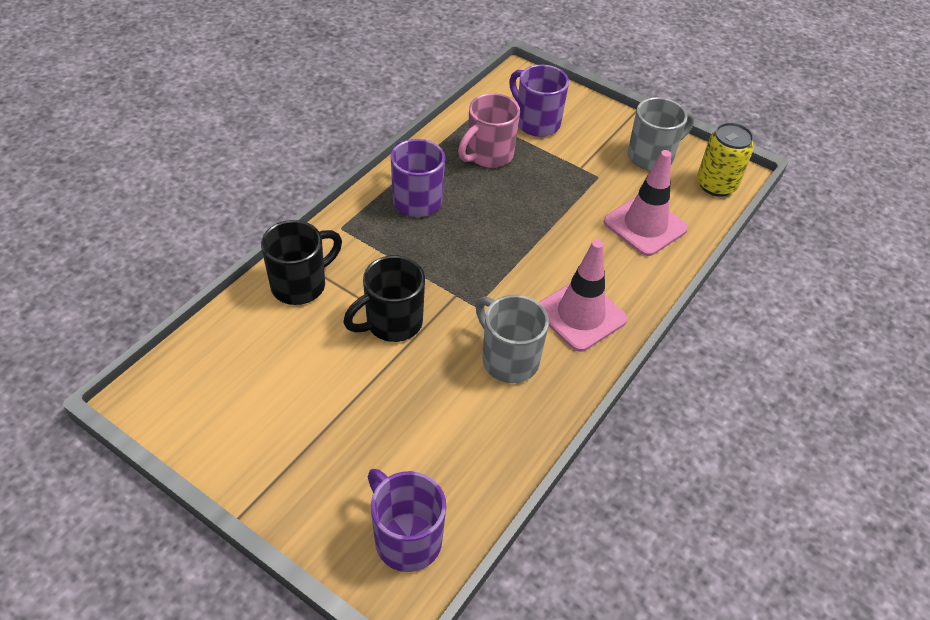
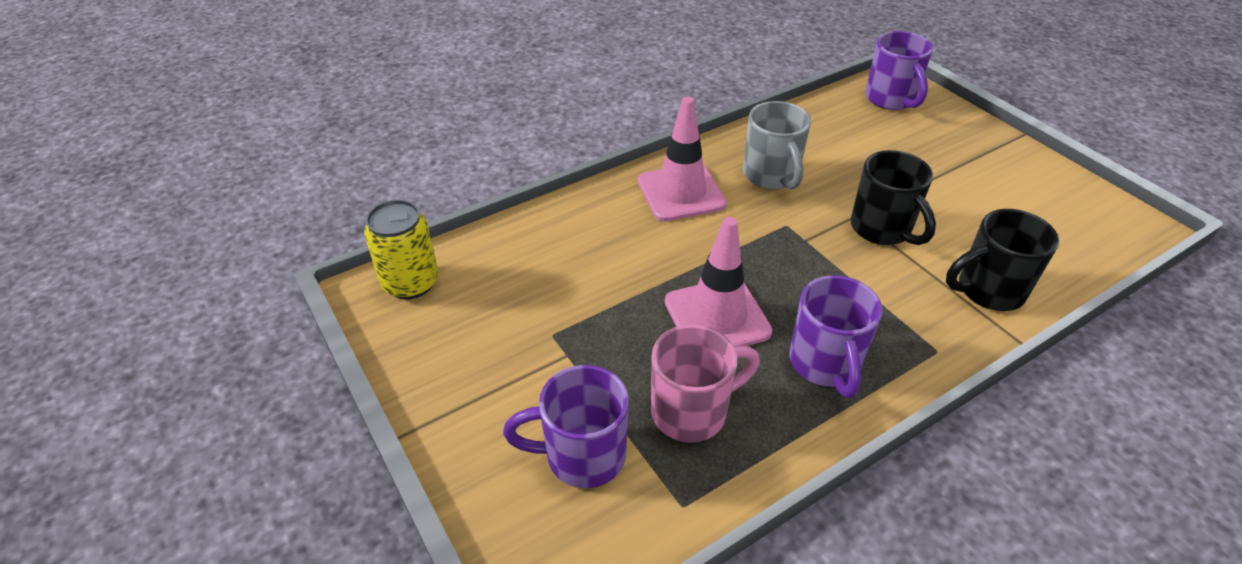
camera: 155 degrees left, 5 degrees down
black mug [343,255,425,342] -> black mug turned 75 degrees clockwise [851,150,936,245]
purple mug [509,65,569,137] -> purple mug turned 105 degrees clockwise [503,365,629,488]
pink traffic cone [604,150,688,256] -> pink traffic cone moved to [665,217,772,346]
grey mug [628,97,694,171] -> none

